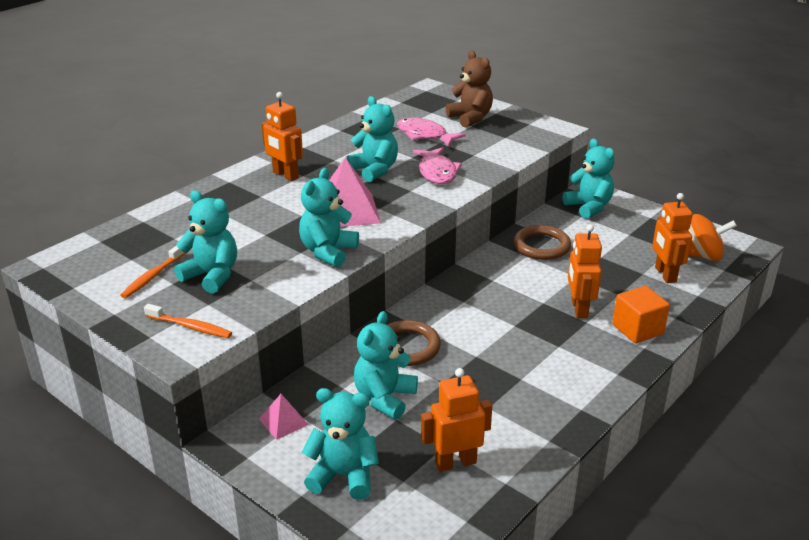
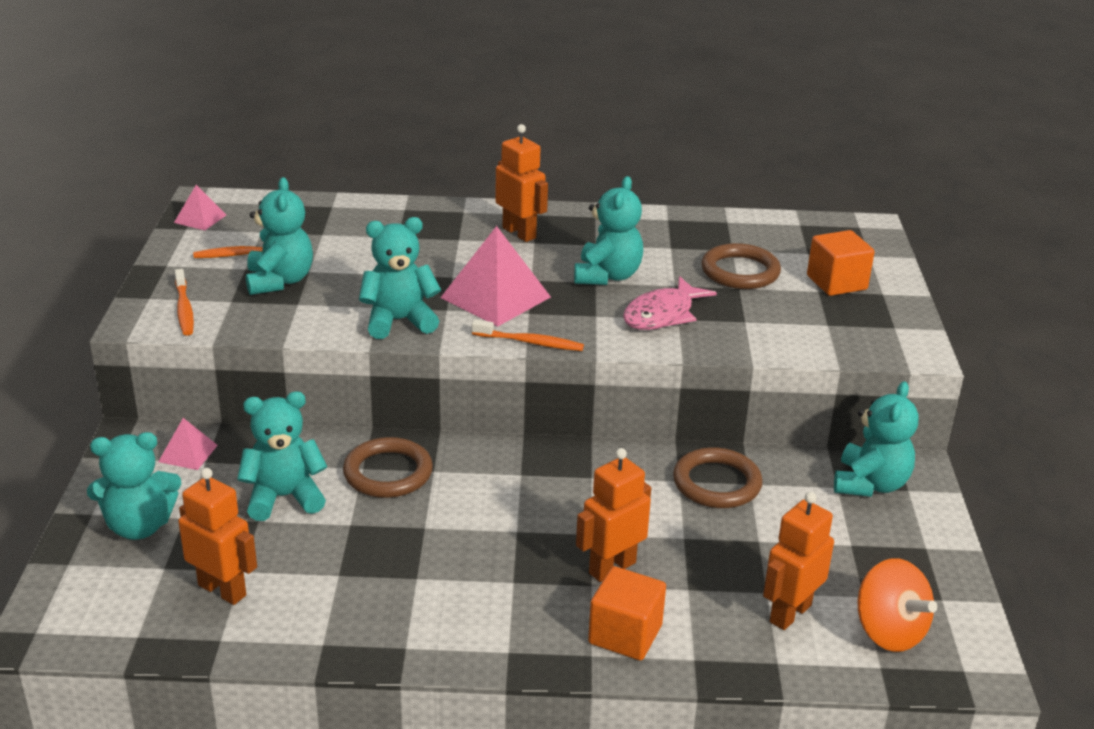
camera: 50 degrees right, 0 degrees up
orange robot [262,92,303,181] -> orange robot turned 135 degrees clockwise [495,124,548,242]
turquoise teddy bear [302,388,379,500] -> turquoise teddy bear turned 105 degrees clockwise [87,432,181,540]
pink fish [397,117,466,147] -> brown ring [701,243,781,289]
brown teddy bear [446,51,493,128] -> orange cube [807,230,875,296]
none -> pink pyramid [174,185,226,230]
none -> orange toothbrush [472,319,584,351]

